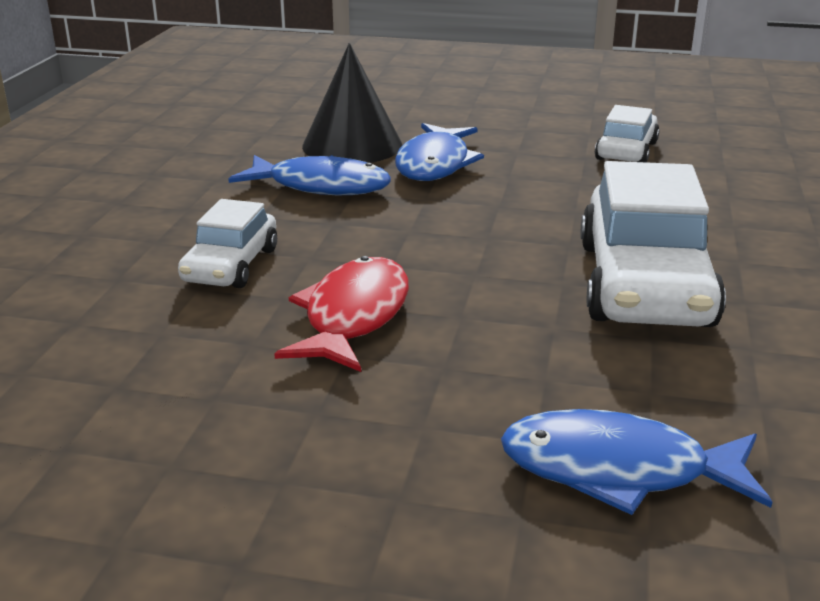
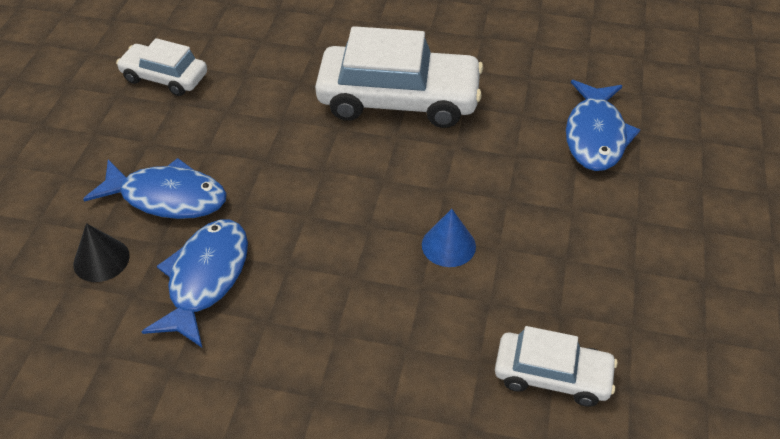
camera: 90 degrees left, 20 degrees up
white car [178,199,277,288] -> white car moved to [495,326,618,407]
red fish [274,256,409,372] -> blue cone [422,209,476,267]
black cone [302,43,402,163] -> black cone [73,223,130,282], size x0.53

